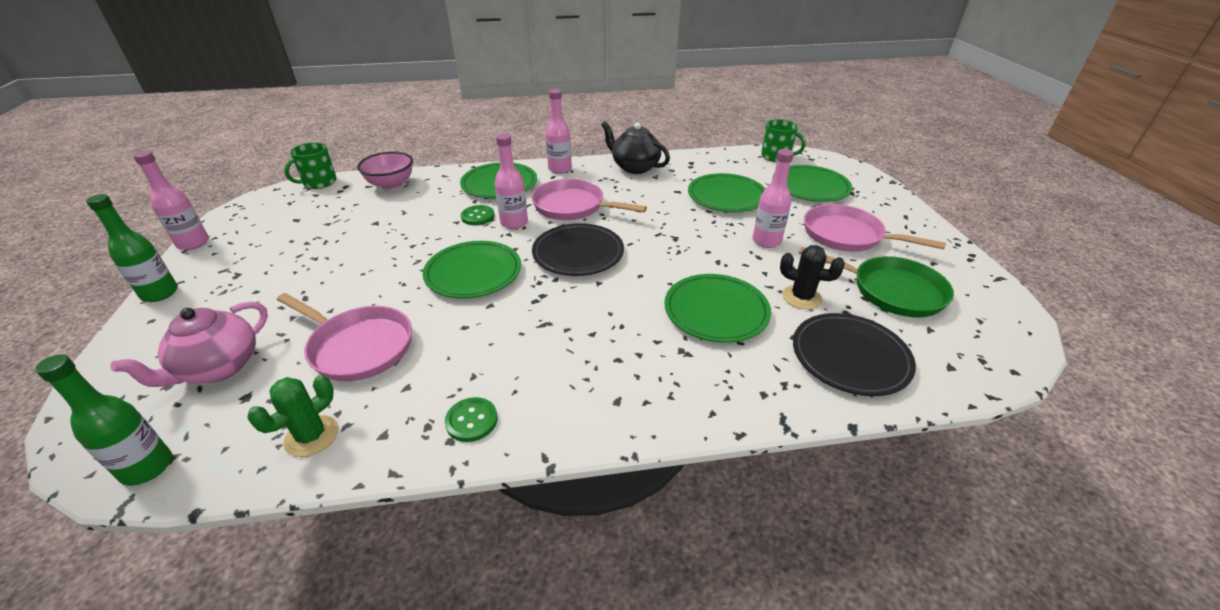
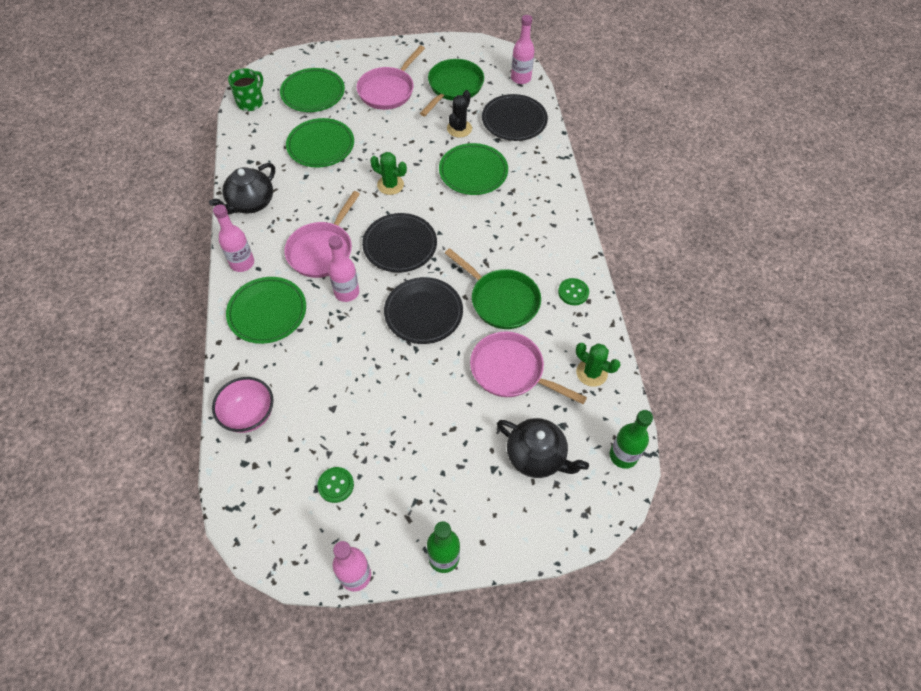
camera: 90 degrees left, 20 degrees up
pink teapot [111,301,268,387] -> black teapot [497,418,589,478]
pink pan [277,293,412,381] -> pink pan turned 90 degrees counterclockwise [470,331,587,404]
green mug [284,142,337,189] -> none
green plate [423,241,521,298] -> black plate [384,277,463,344]
green button [461,205,495,225] -> green button moved to [317,467,354,503]
pink bottle [752,149,794,248] -> pink bottle moved to [511,15,534,84]
none -> green cactus [370,152,407,195]
none -> green pan [445,248,541,329]

